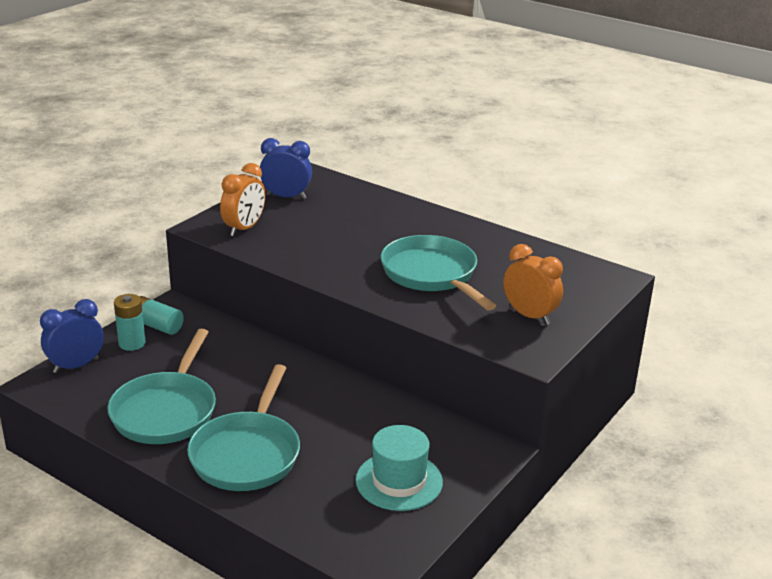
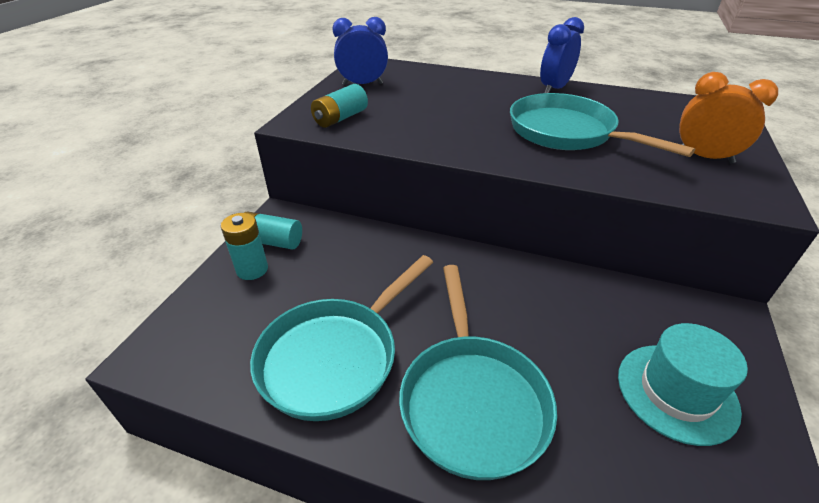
camera: 15 degrees left, 10 degrees up
blue clock [40,299,103,373] -> blue clock moved to [540,17,584,93]
turquoise pan [107,329,216,444] -> turquoise pan turned 45 degrees clockwise [250,255,433,421]
orange clock [220,163,265,236] -> turquoise battery [311,84,368,128]

